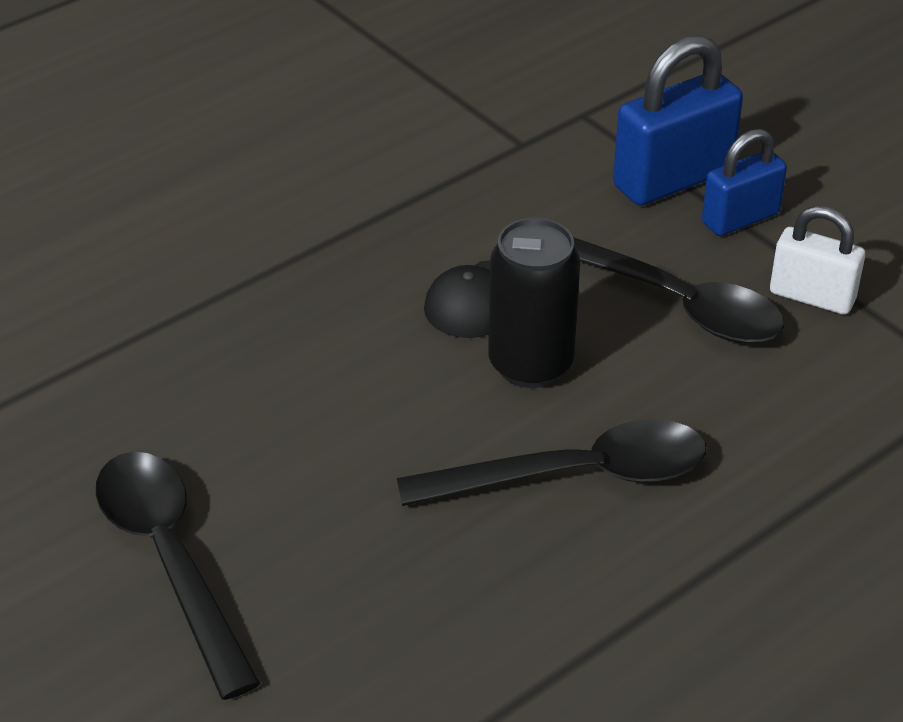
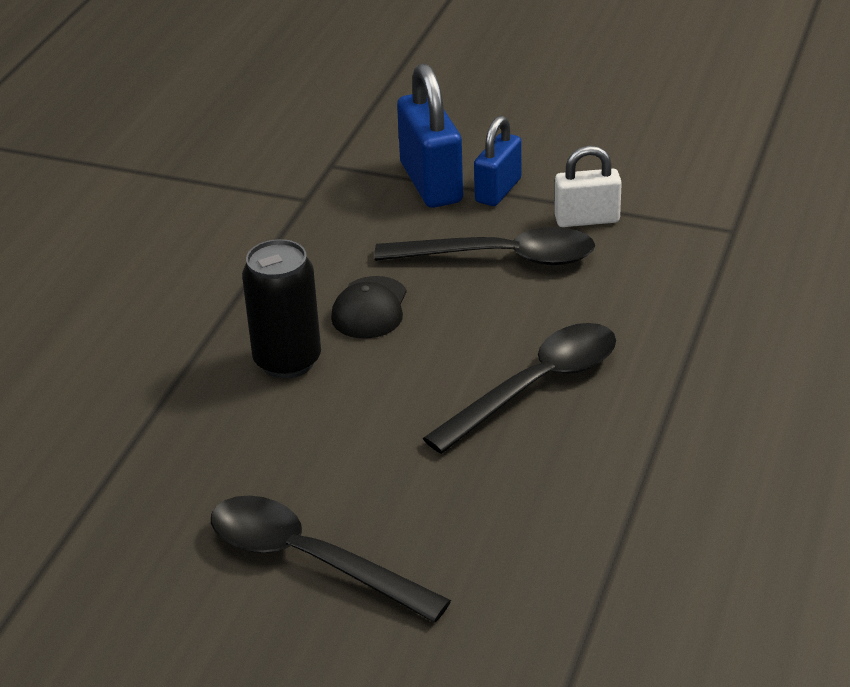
camera: 30 degrees left, 5 degrees down
black can [488,218,580,388] -> black can moved to [242,239,321,379]
blue padlock [613,35,743,206] -> blue padlock turned 45 degrees counterclockwise [397,63,463,208]

